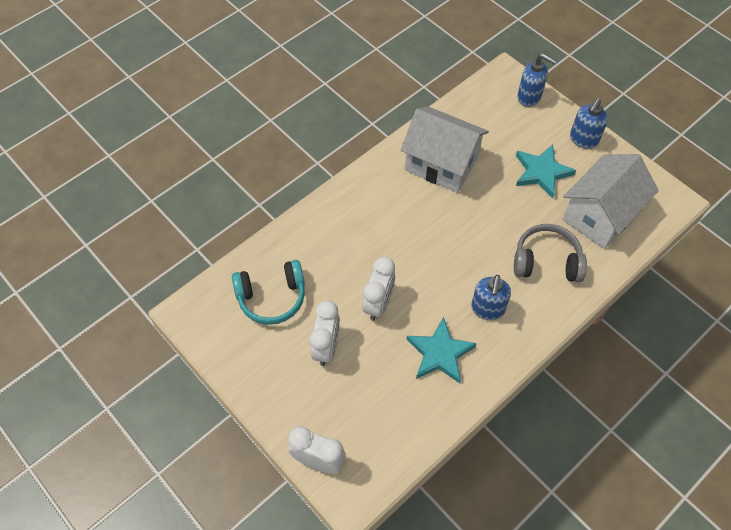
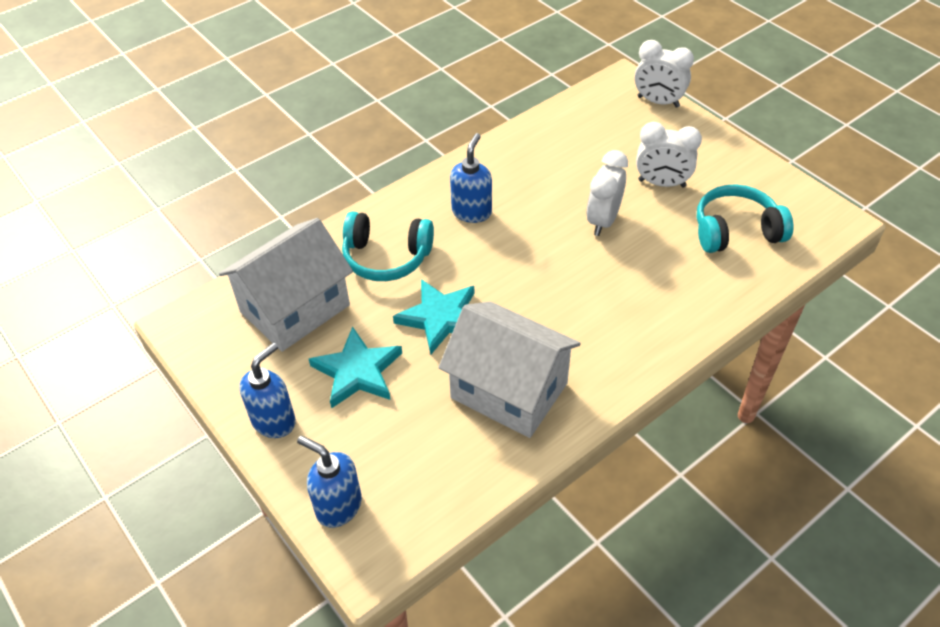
camera: 175 degrees left, 10 degrees down
white clock [310,300,340,366] -> white clock turned 90 degrees counterclockwise [636,122,702,187]
turquoise star [407,317,477,383] -> turquoise star moved to [393,279,474,354]
grey headphones [514,224,587,282] -> turquoise headphones [342,211,434,281]

